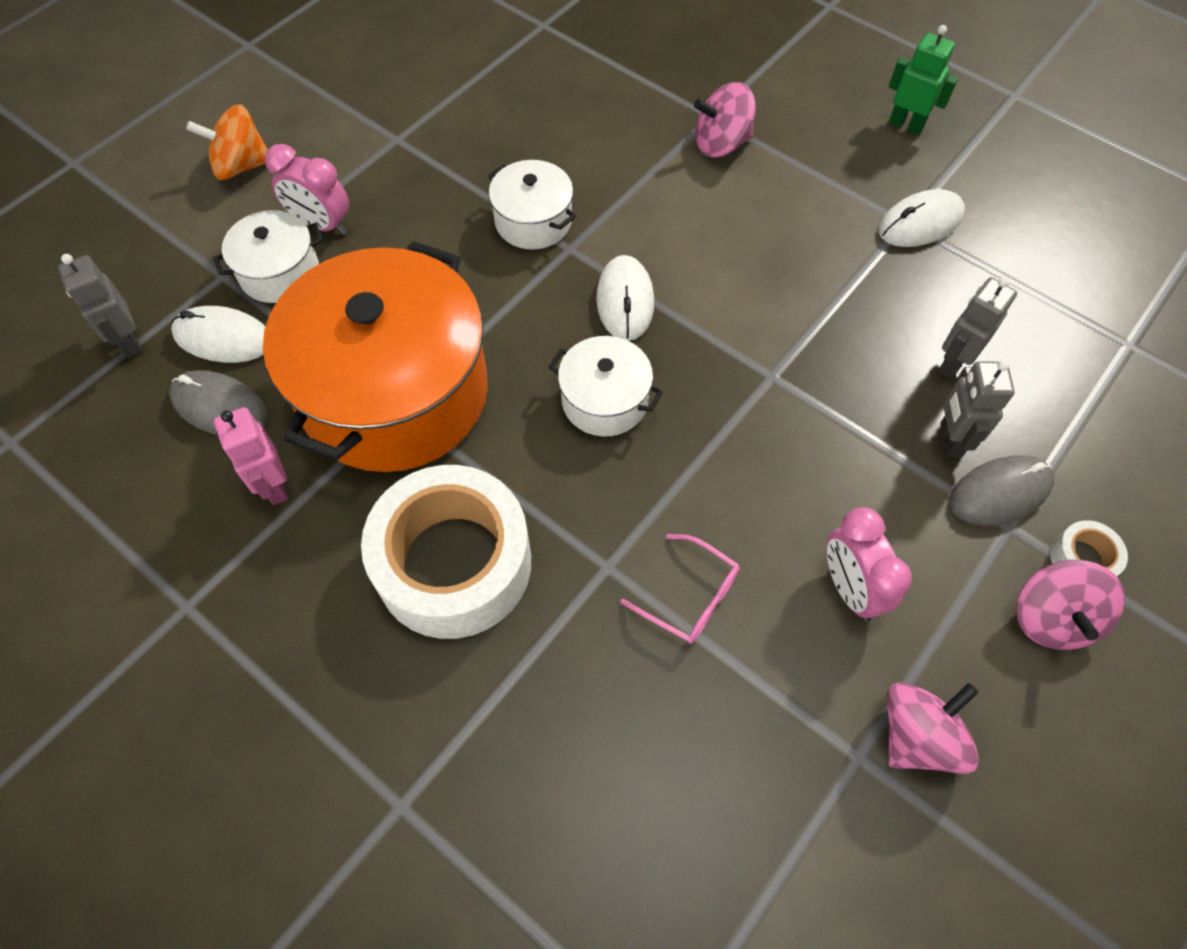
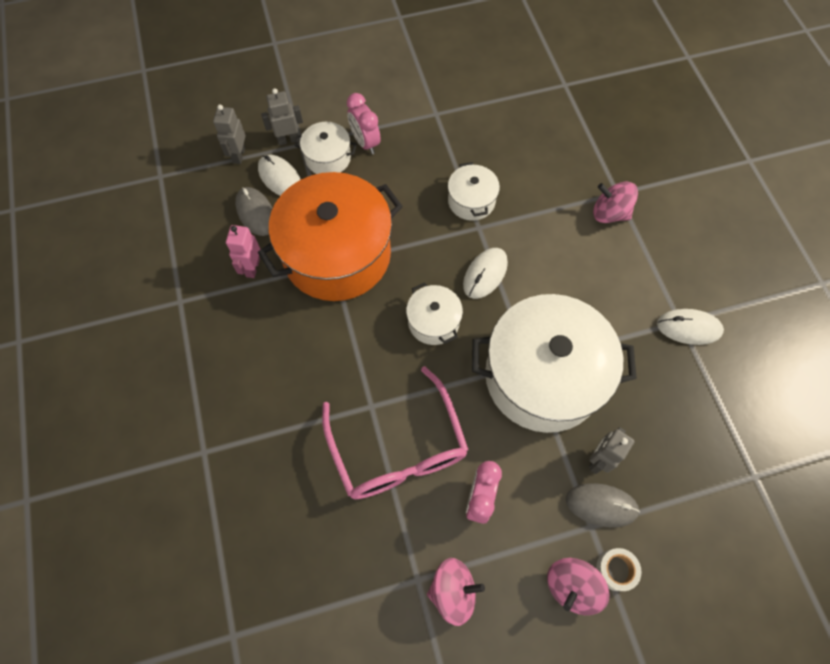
camera: 35 degrees right, 5 degrees up
orange spinning top [186,104,268,180] -> none
white tape [361,465,531,639] -> none
pink glasses [620,534,740,644] -> pink glasses [322,366,468,499], size x2.19
green robot [889,25,958,134] -> none
grey robot [938,277,1017,379] -> grey robot moved to [261,88,303,146]
none -> white pot [472,294,637,433]

